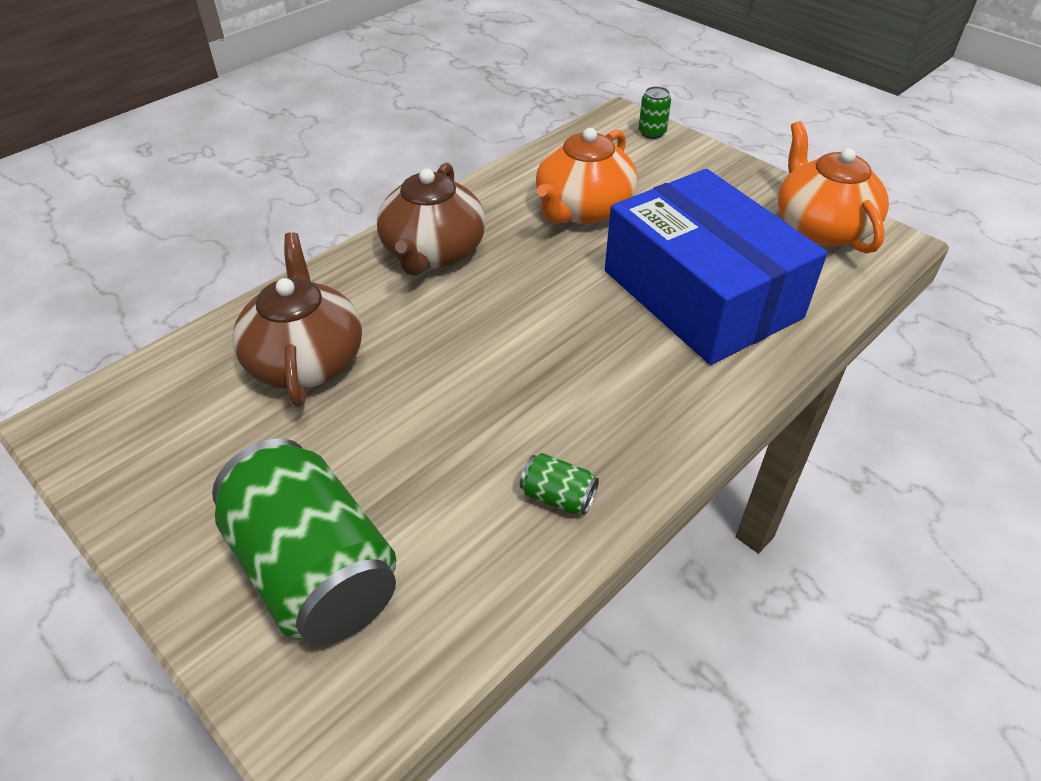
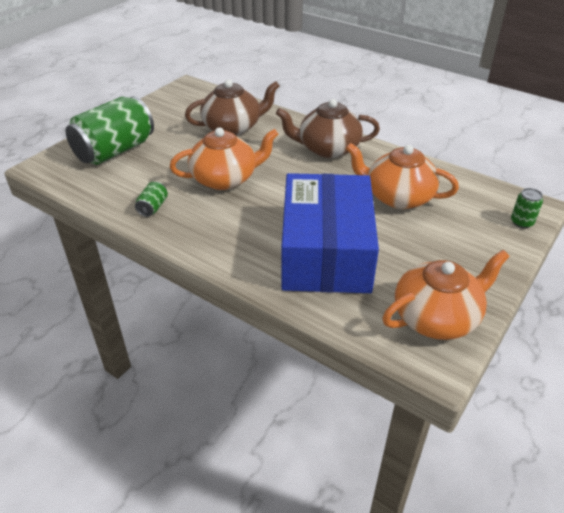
camera: 80 degrees right, 5 degrees down
blue box [605,169,827,365] -> blue box turned 45 degrees counterclockwise [281,173,379,293]
none -> orange teapot [170,128,279,190]

